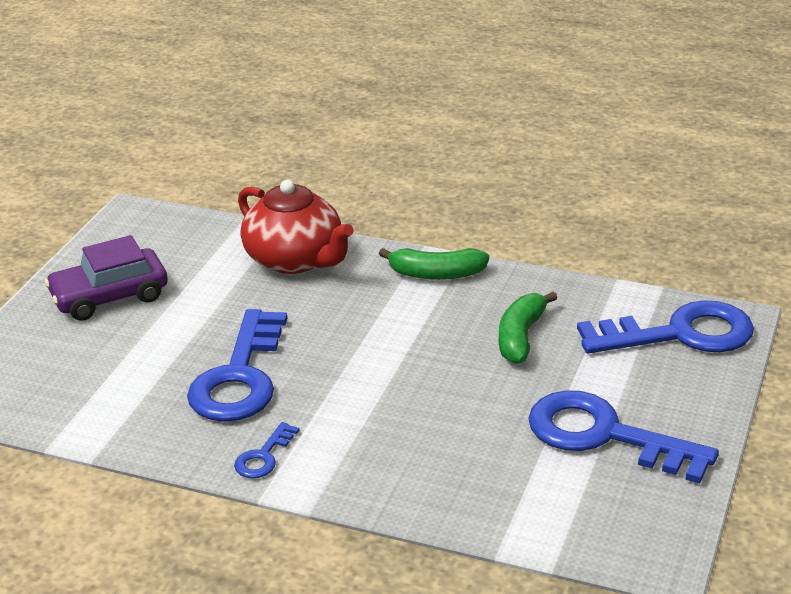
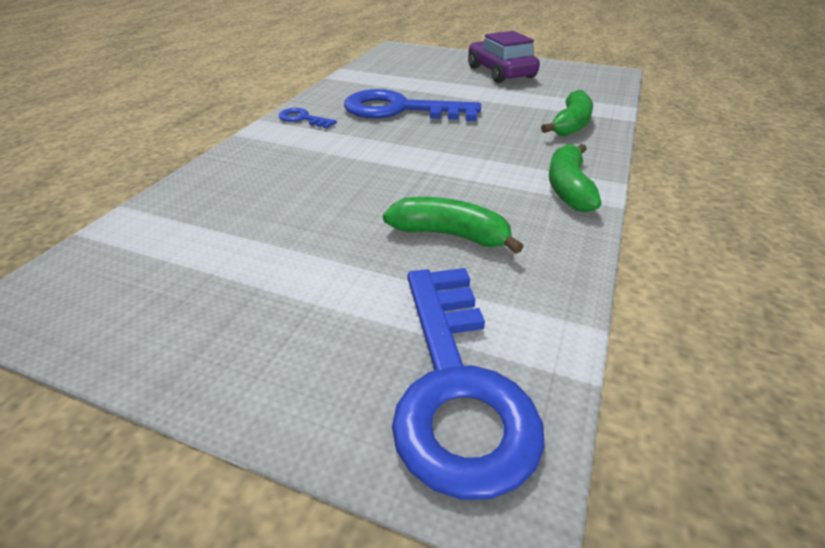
camera: 90 degrees right, 5 degrees up
red teapot [238,180,354,274] -> green banana [541,90,593,136]
blue key [528,390,719,484] -> none

